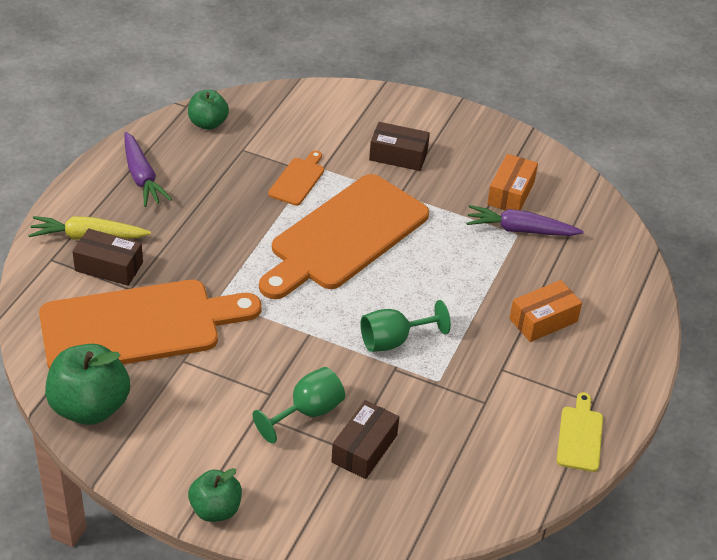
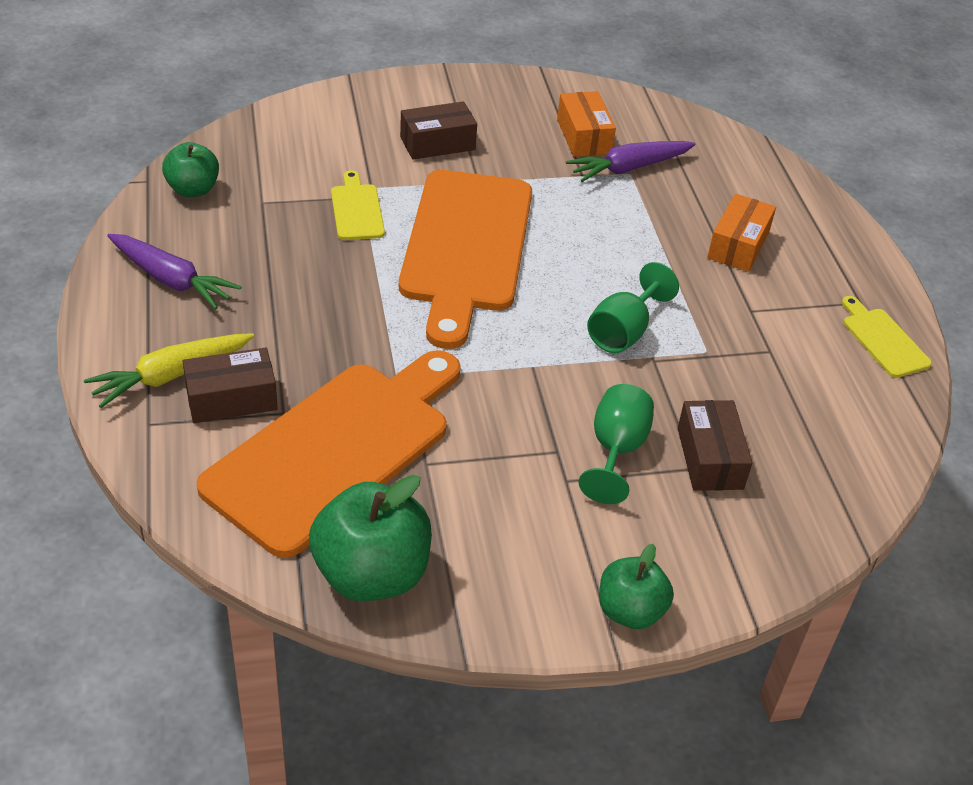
camera: 35 degrees left, 0 degrees up
orange cutting board [268,151,324,206] -> yellow cutting board [331,170,385,240]

